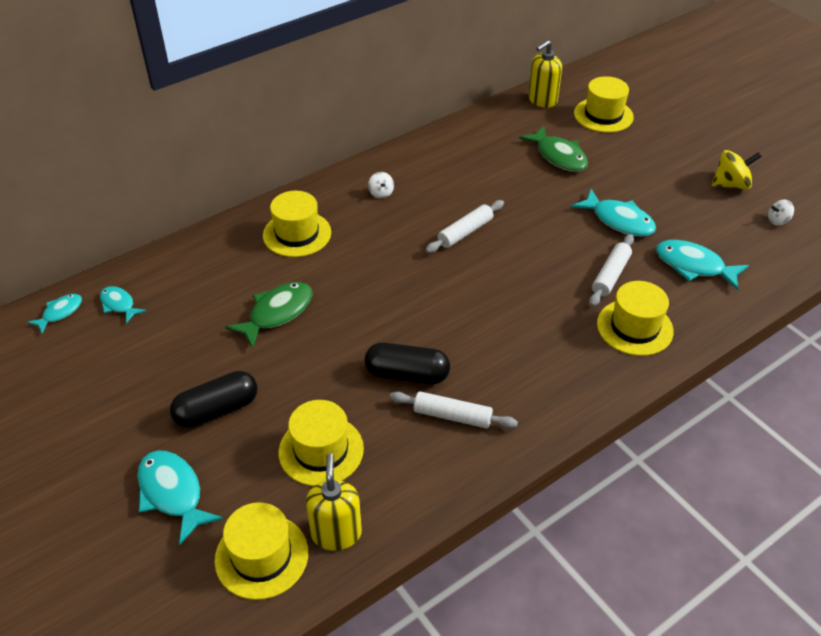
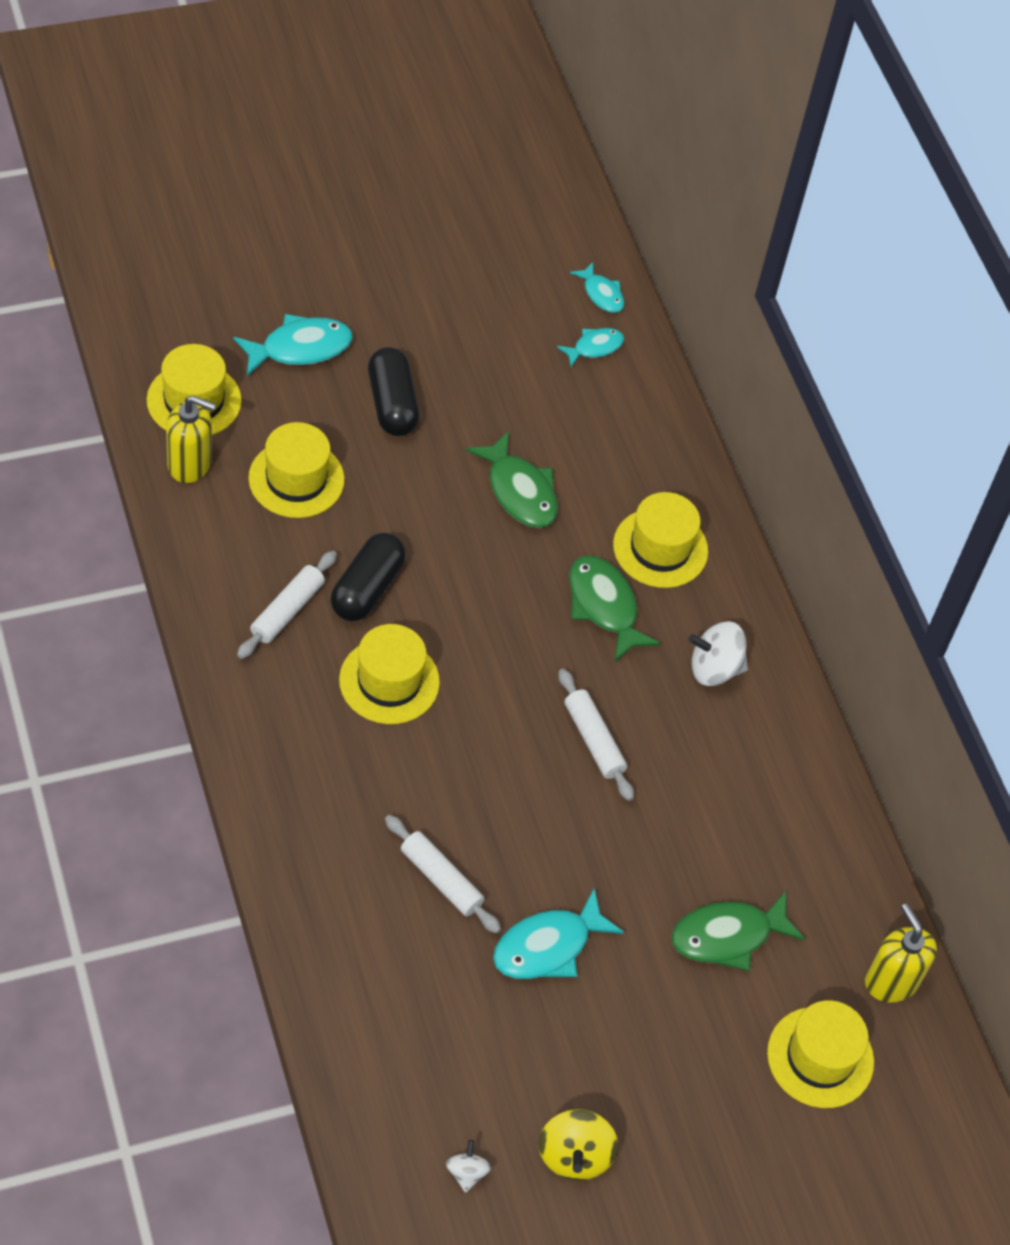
camera: 100 degrees right, 10 degrees up
white spinning top [368,172,394,199] -> white spinning top [688,621,748,686], size x1.74
yellow hat [597,281,674,356] -> yellow hat moved to [339,624,440,724]
turquoise fish [656,240,749,290] -> none
none -> green fish [569,555,661,663]

